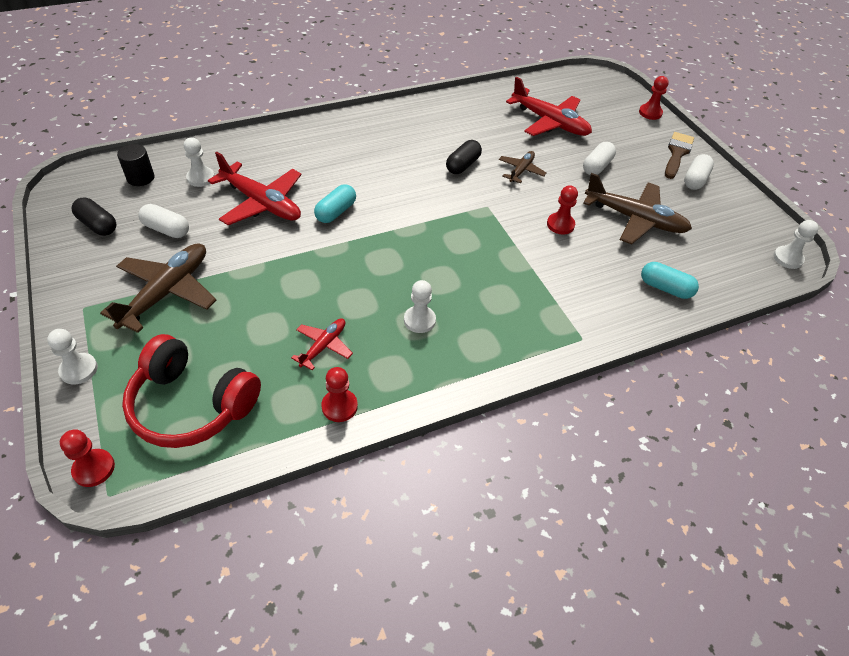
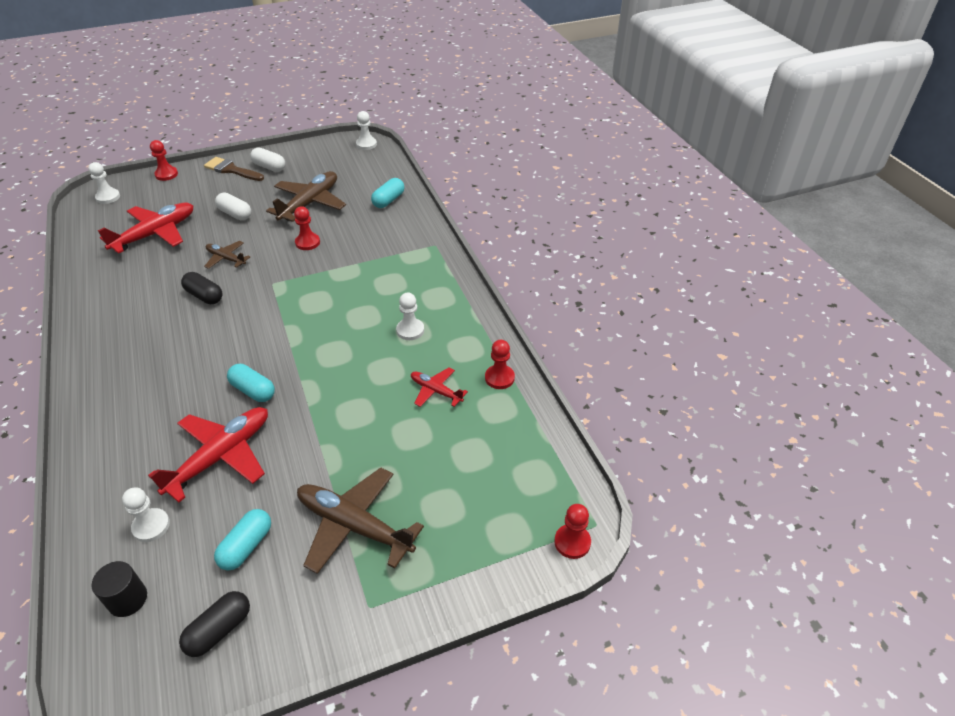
camera: 85 degrees left, 5 degrees down
white pawn [47,329,98,384] -> white pawn moved to [88,162,120,204]
red headphones [122,334,261,448] -> none
white capsule [138,204,189,238] -> turquoise capsule [214,509,271,571]

